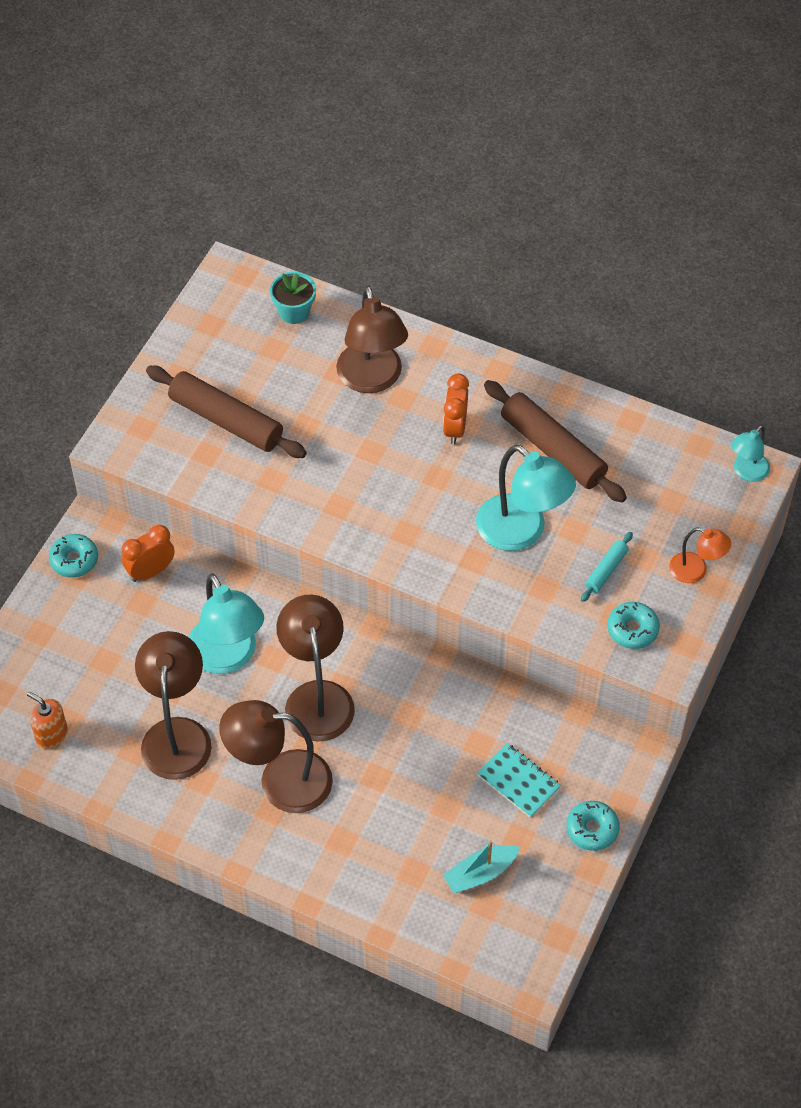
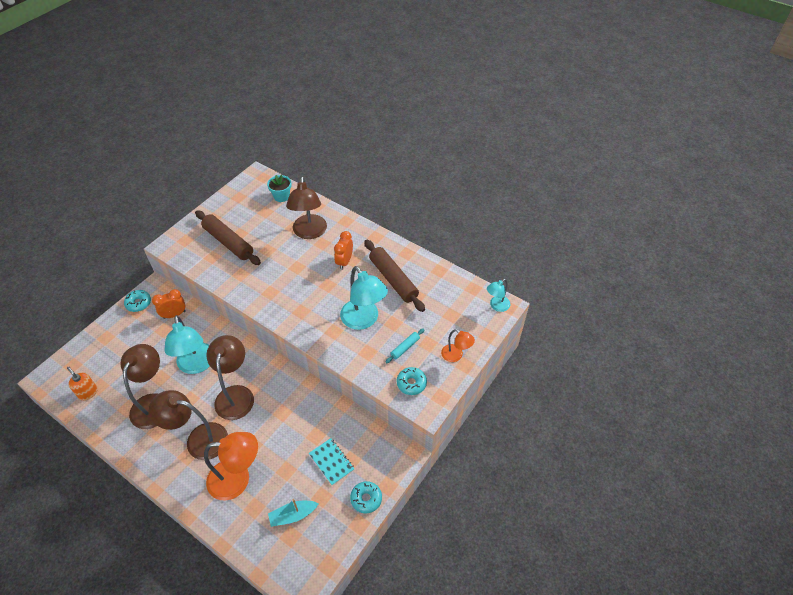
camera: 10 degrees right, 5 degrees down
none -> orange lamp [204,432,258,500]

